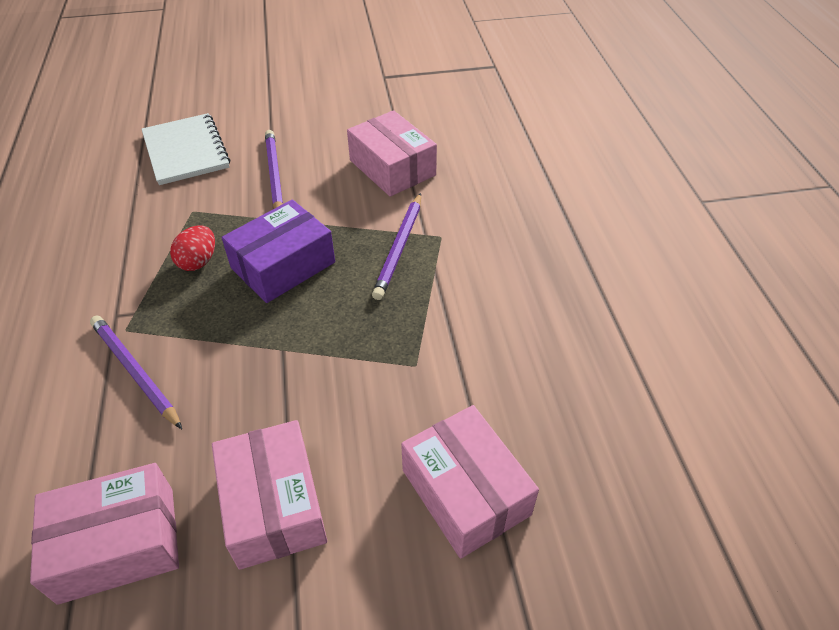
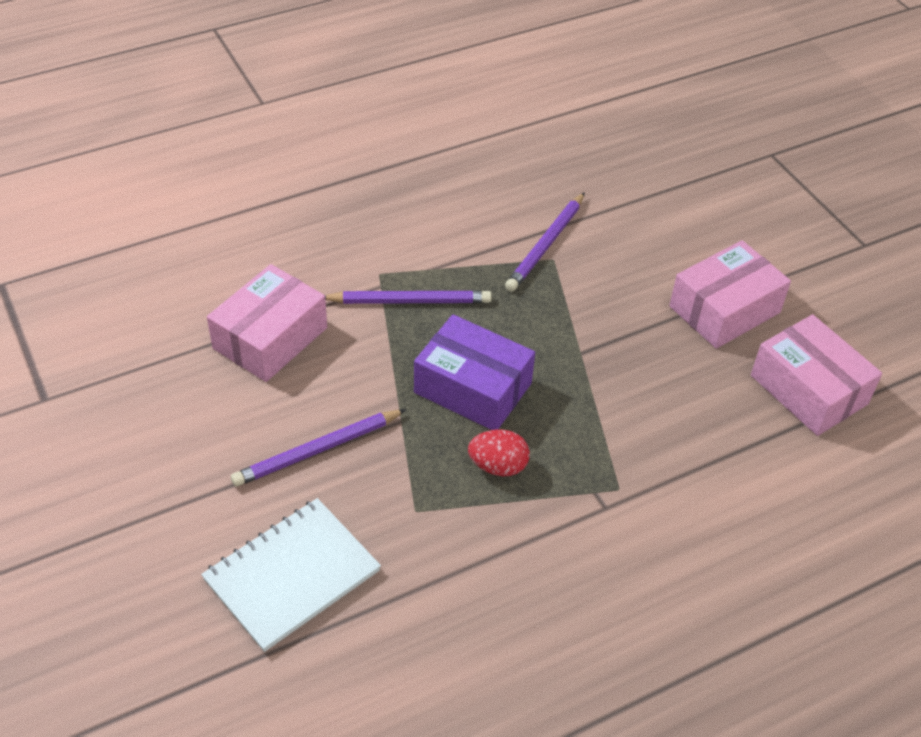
camera: 110 degrees left, 0 degrees up
purple pencil [90,315,182,429] -> purple pencil moved to [505,192,585,292]
pink box [401,405,539,559] -> none

